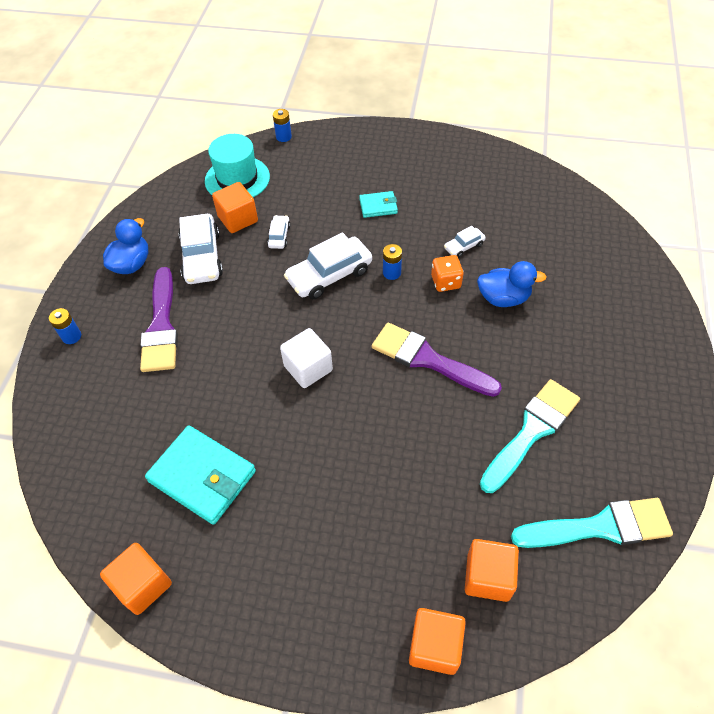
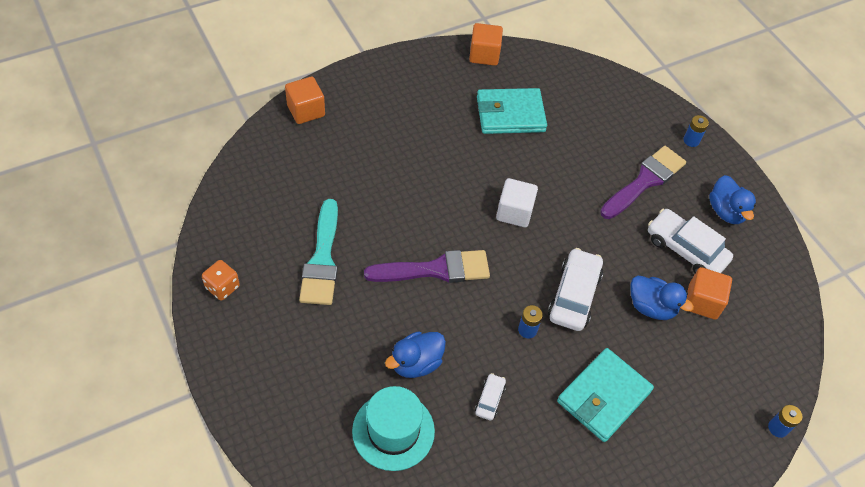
camera: 135 degrees right, 0 degrees up
purple brush [140,267,178,372] -> purple brush turned 90 degrees clockwise [600,146,686,219]
turquoise hat [205,134,270,197] -> turquoise hat moved to [352,386,435,471]
white car [267,215,291,249] -> blue duck [630,276,694,320]
turquoise wallet [359,191,398,218] -> turquoise wallet [557,348,654,442], size x1.93
orange dice [431,255,464,292] -> orange dice moved to [202,260,240,301]
orange cube [465,539,519,602] -> none
turquoise brush [511,498,673,548] -> none

